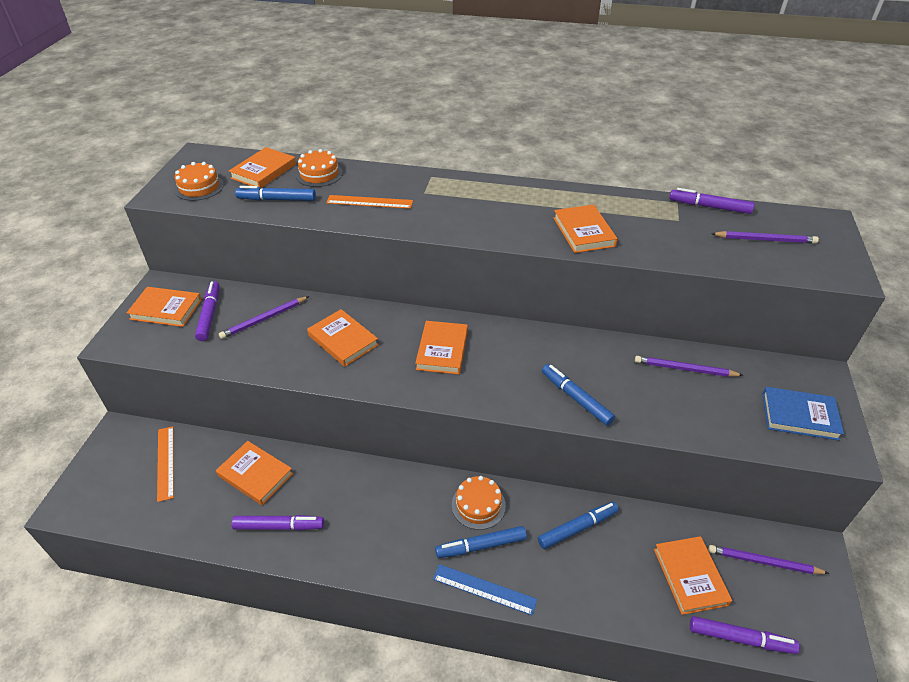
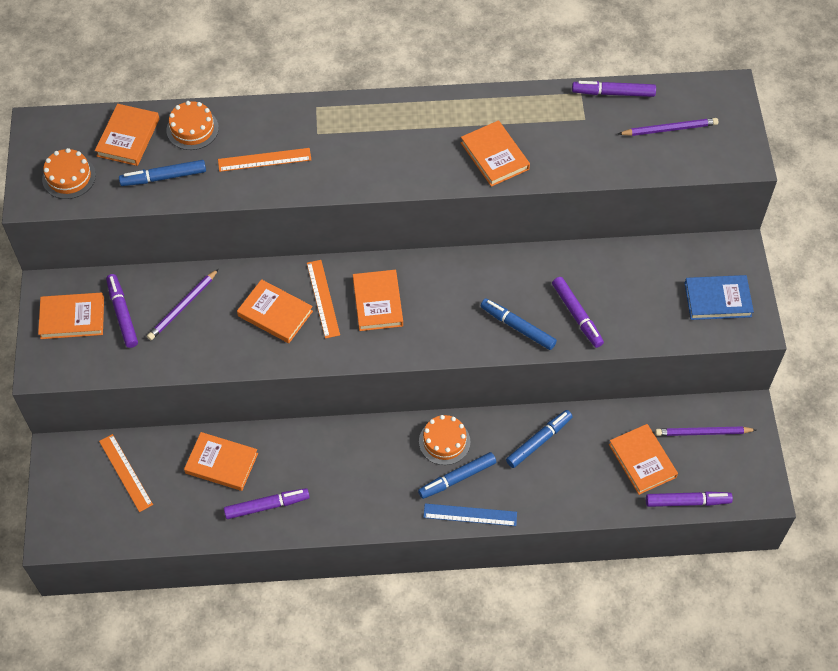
camera: 15 degrees left, 15 degrees up
purple pencil [635,356,744,377] -> none
none -> orange ruler [307,260,340,339]
none -> purple marker [552,277,604,348]

